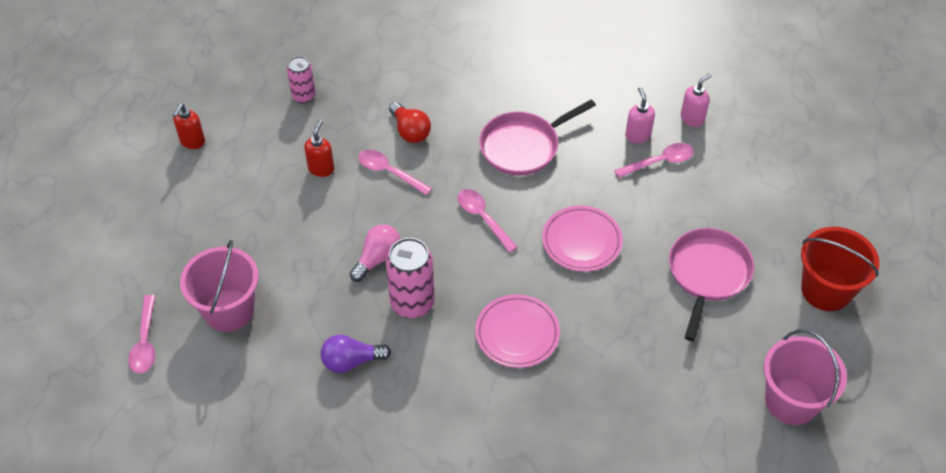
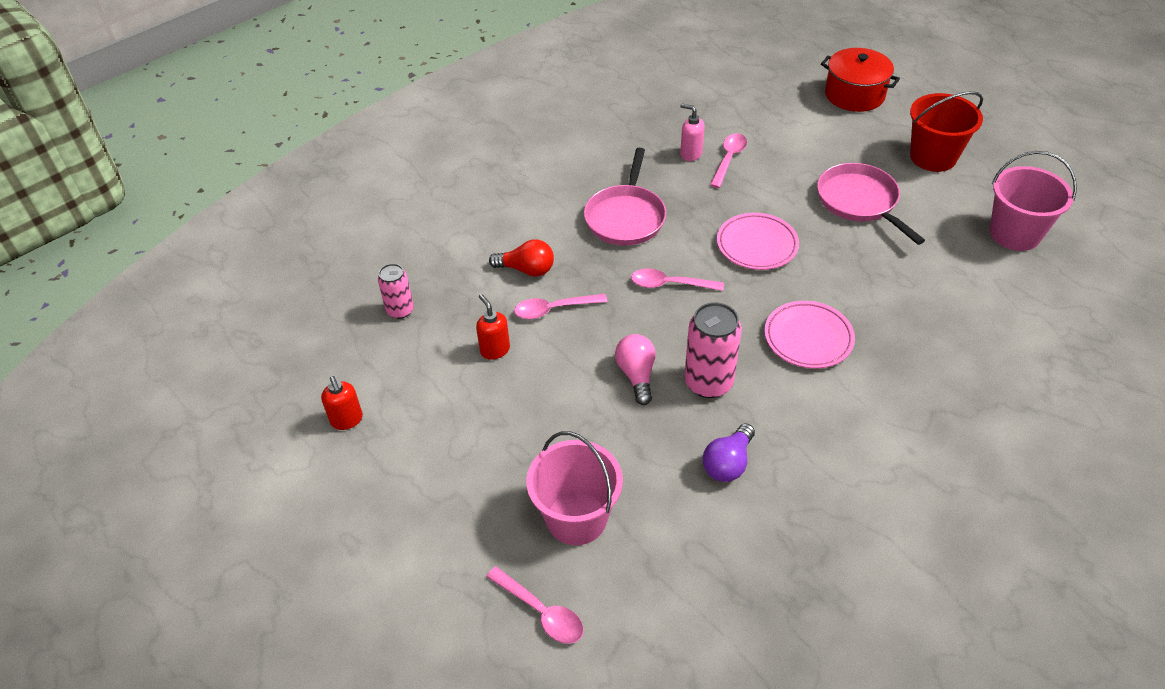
camera: 45 degrees left, 5 degrees down
pink soap dispenser [681,73,712,127] -> none
none -> red pot [821,48,900,112]

